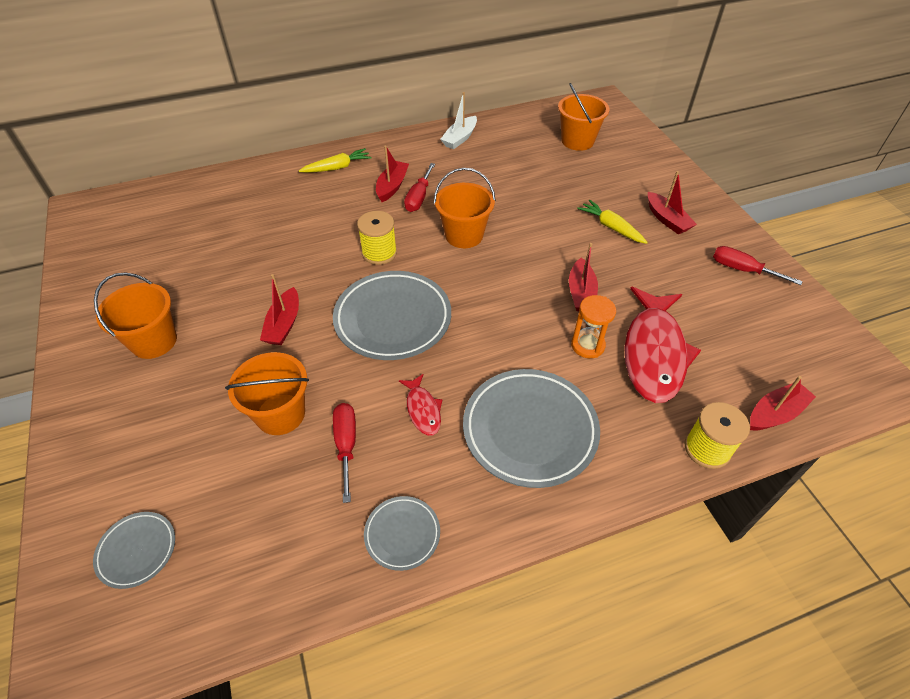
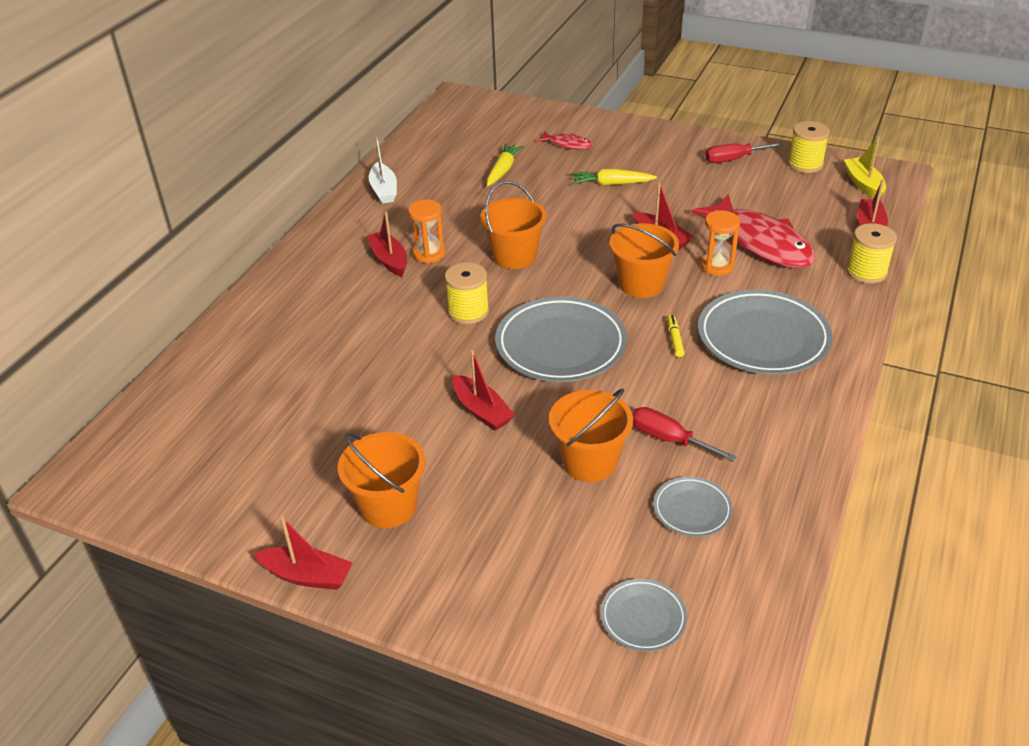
camera: 45 degrees left, 10 degrees down
yellow carrot [299,148,371,173] -> yellow carrot moved to [487,143,524,186]
grey plate [364,496,440,571] -> grey plate moved to [653,477,733,537]
red fish [399,374,442,436] -> red fish moved to [536,131,593,150]
red screwdriver [404,163,435,212] -> orange hourglass [408,199,445,264]
orange bucket [558,83,609,151] -> orange bucket moved to [610,223,679,298]
red boat [648,171,697,234] -> red boat moved to [254,517,353,590]
none -> yellow marker [667,315,684,357]
none -> yellow spool [788,121,830,173]
none -> yellow boat [844,136,886,198]

